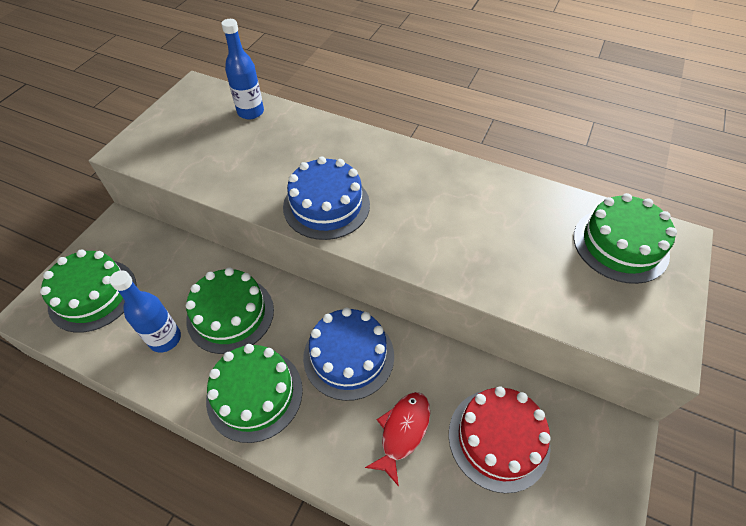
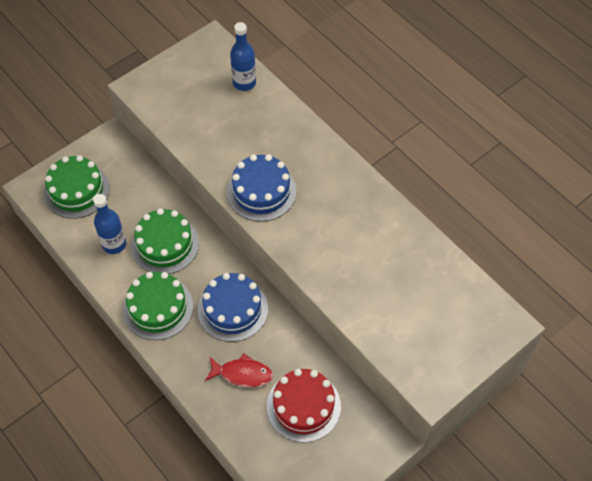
camera: 25 degrees right, 5 degrees up
red fish [365,392,430,487] -> red fish turned 45 degrees clockwise [205,353,273,387]
green cake [574,193,677,284] -> none

